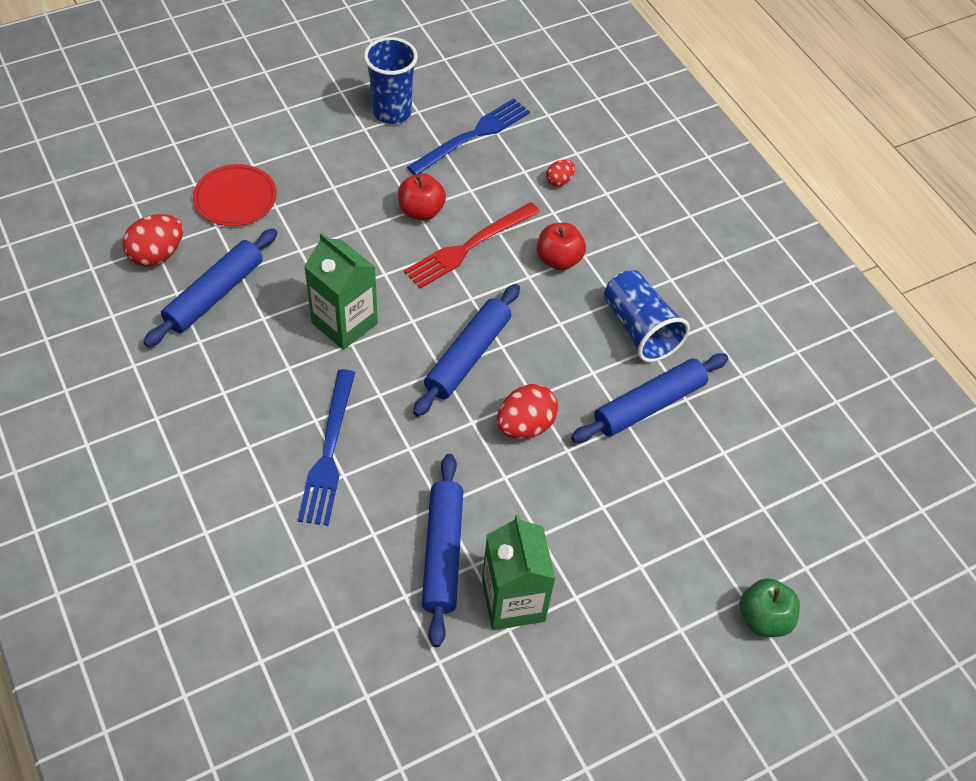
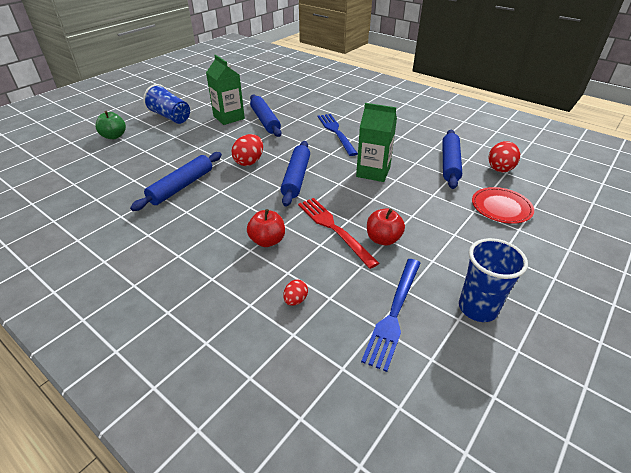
camera: 160 degrees right, 15 degrees down
red fork [404,202,540,289] -> red fork turned 60 degrees counterclockwise [298,198,379,269]
blue cup [604,270,690,362] -> blue cup moved to [143,84,190,124]

